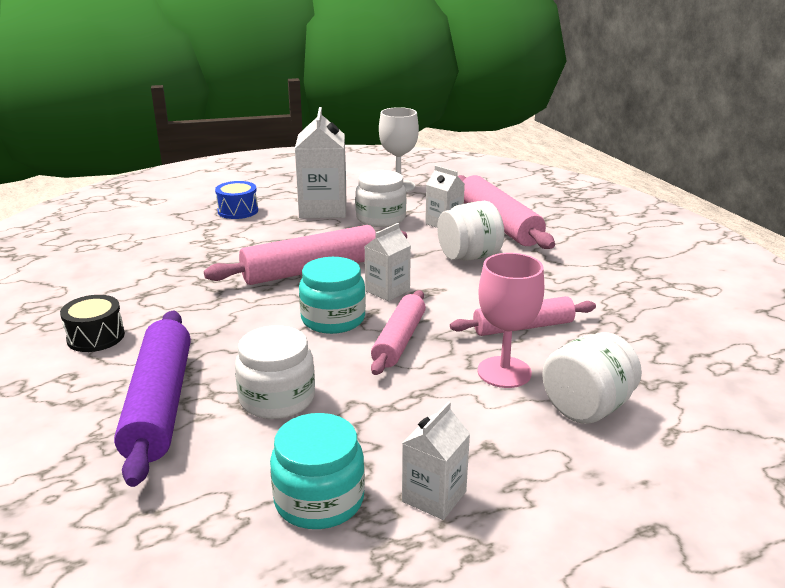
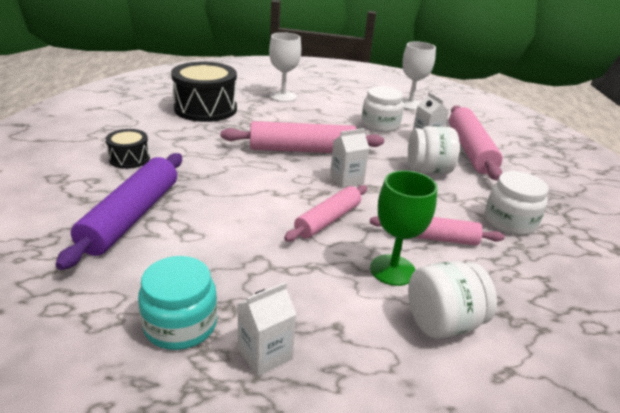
camera: 20 degrees right, 5 degrees up
blue drum [215,181,258,219] -> white goblet [269,32,301,102]
white jar [235,325,315,419] -> white jar moved to [485,171,549,235]
white carton [295,107,346,218] -> none
turquoise jar [299,257,366,334] -> none
pink goblet [478,253,544,388] -> green goblet [370,170,438,286]
none -> black drum [171,62,237,122]

